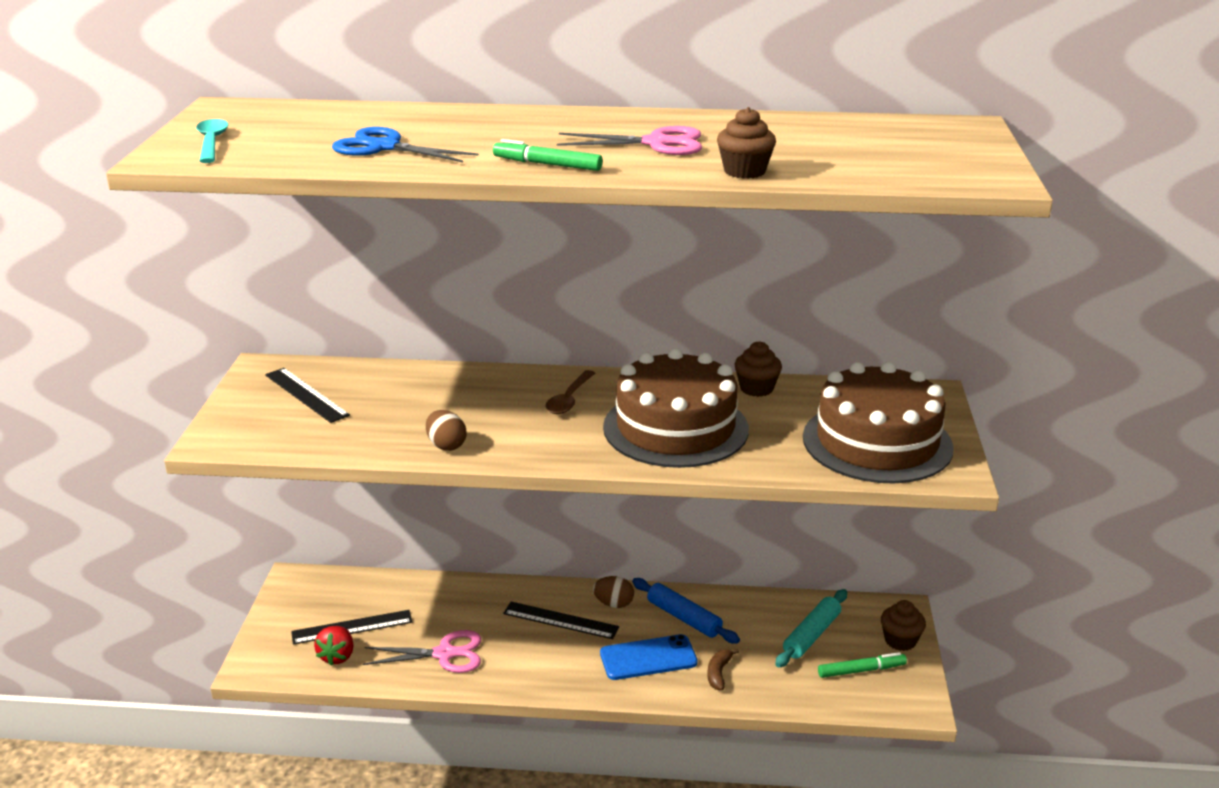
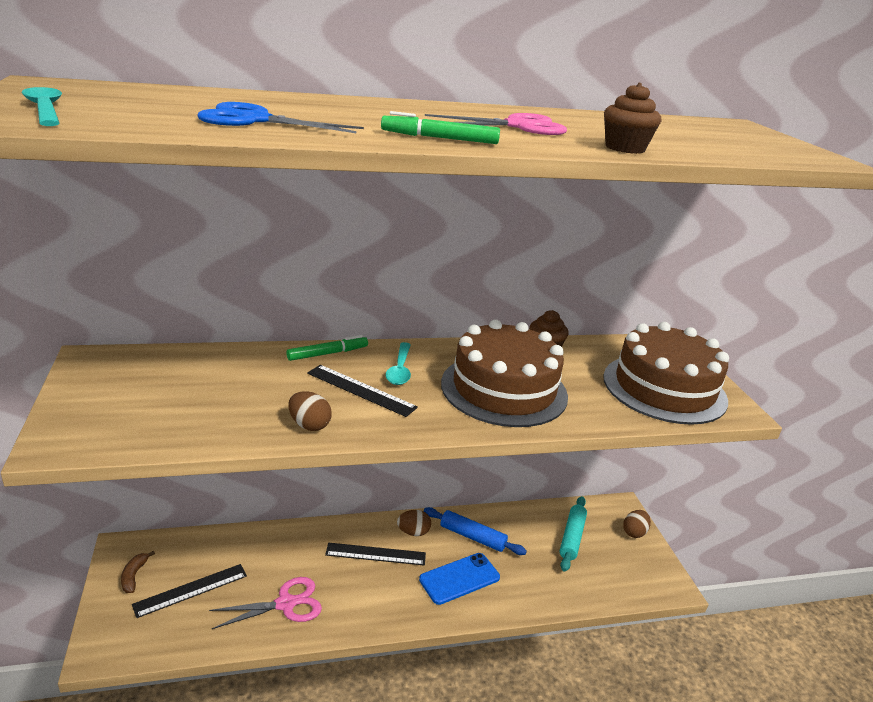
camera: 20 degrees left, 0 degrees up
black ruler [265,368,350,423] -> black ruler moved to [307,365,418,417]
red strawberry [314,626,354,666] -> none
brown spoon [545,370,595,414] -> turquoise spoon [386,342,411,385]
brown banana [707,648,739,690] -> brown banana moved to [121,551,155,593]
green marker [818,652,907,678] -> green marker moved to [286,335,368,361]
brown cupcake [881,600,926,651] -> brown egg [623,510,651,538]

